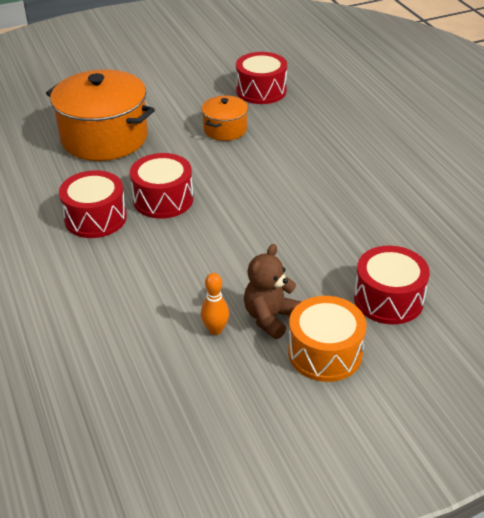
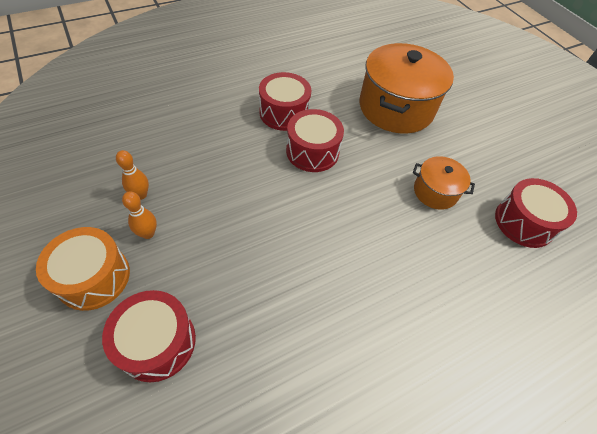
camera: 80 degrees right, 15 degrees up
brown teddy bear [244,244,302,339] -> orange bowling pin [122,191,157,239]

